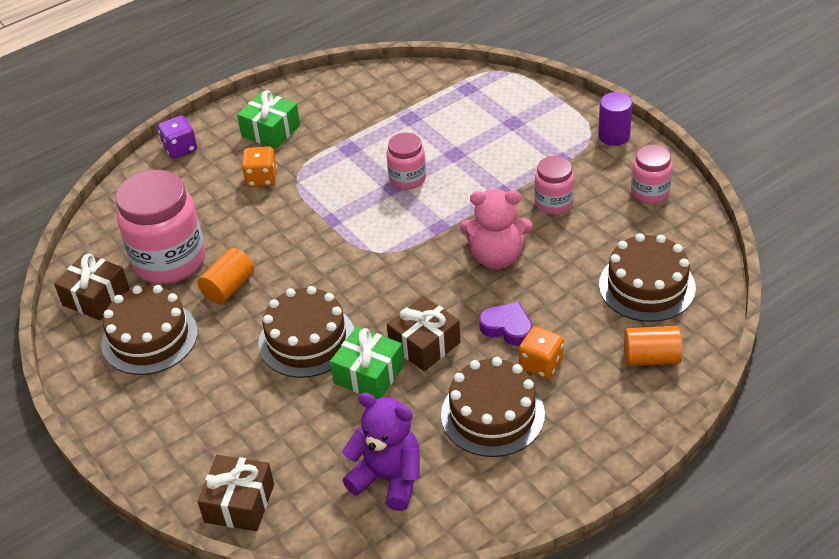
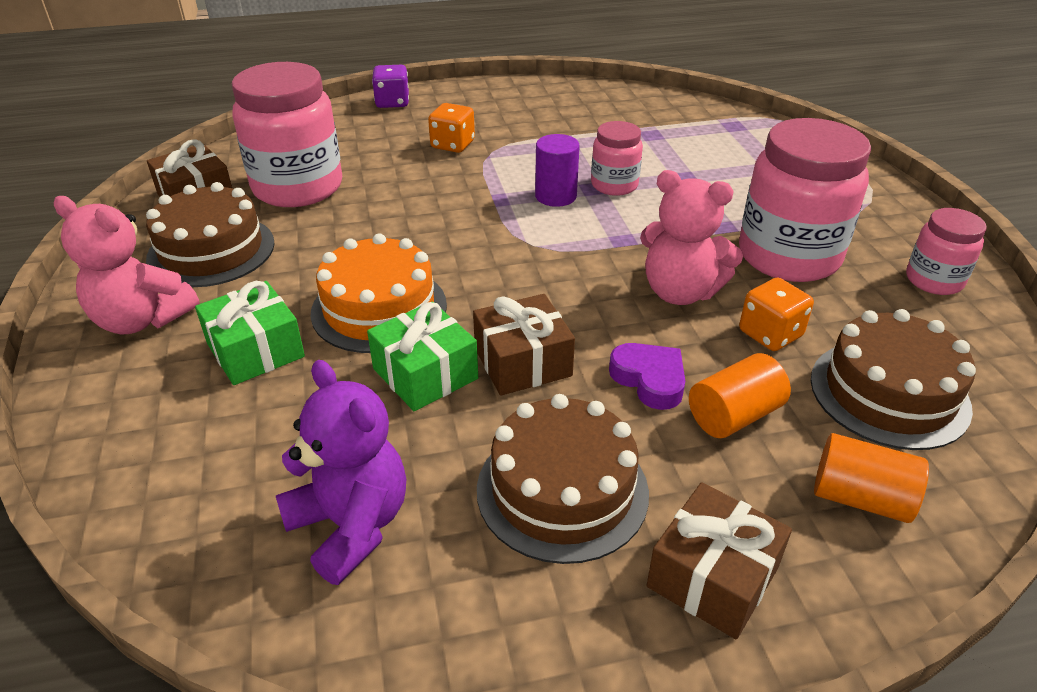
camera: 20 degrees right, 5 degrees down
orange cylinder [197,248,254,304] -> orange cylinder moved to [689,353,791,438]
brown gift [197,455,274,531] -> brown gift moved to [647,482,792,639]
green gift [237,90,300,149] -> green gift moved to [195,281,305,385]
brown cake [258,286,354,378] -> orange cake [311,233,447,353]
orange dice [519,326,564,379] -> orange dice moved to [739,277,814,351]
pink jar [534,156,574,215] -> pink jar [739,118,871,282], size x1.89
purple cylinder [598,92,633,146] -> purple cylinder moved to [535,134,580,207]
none -> pink teddy bear [54,196,199,334]

